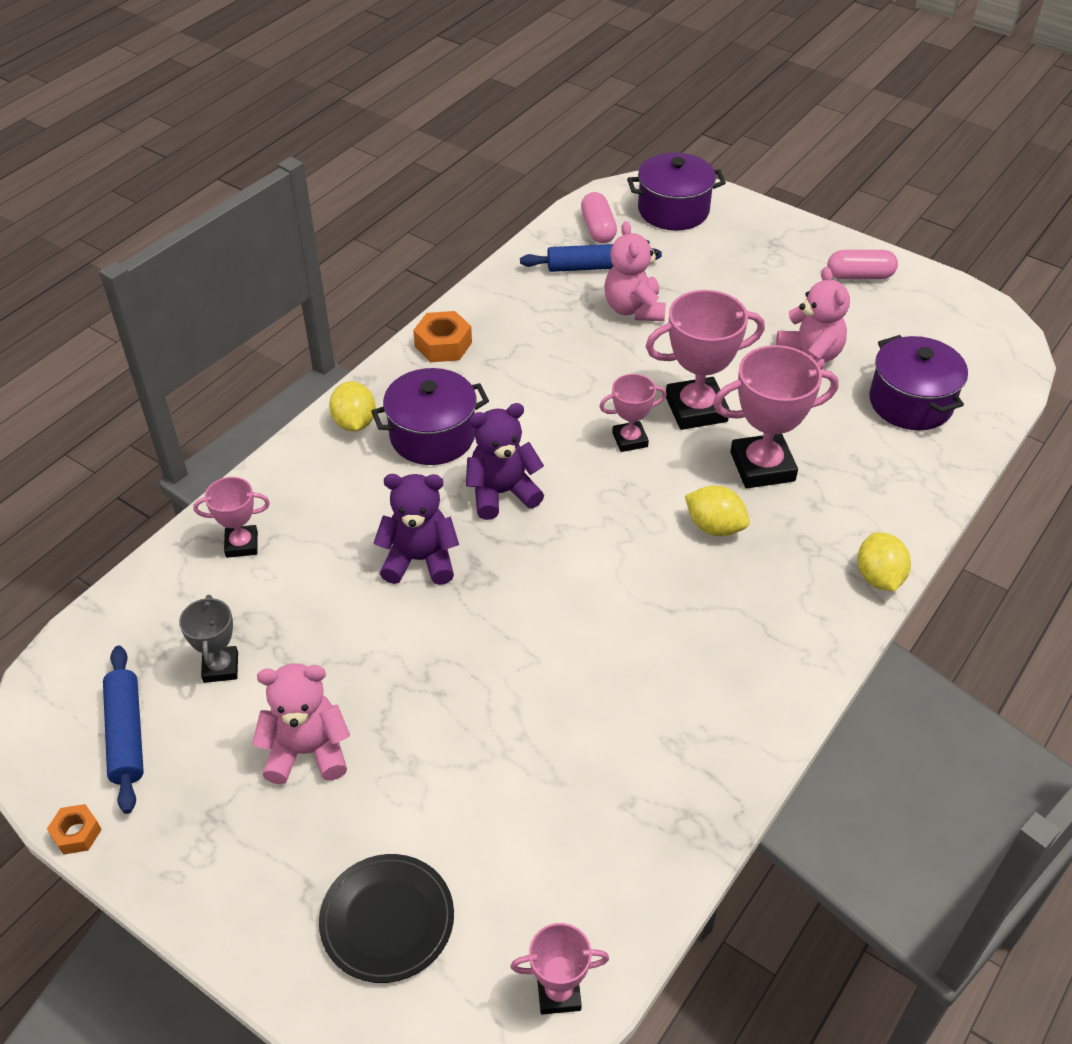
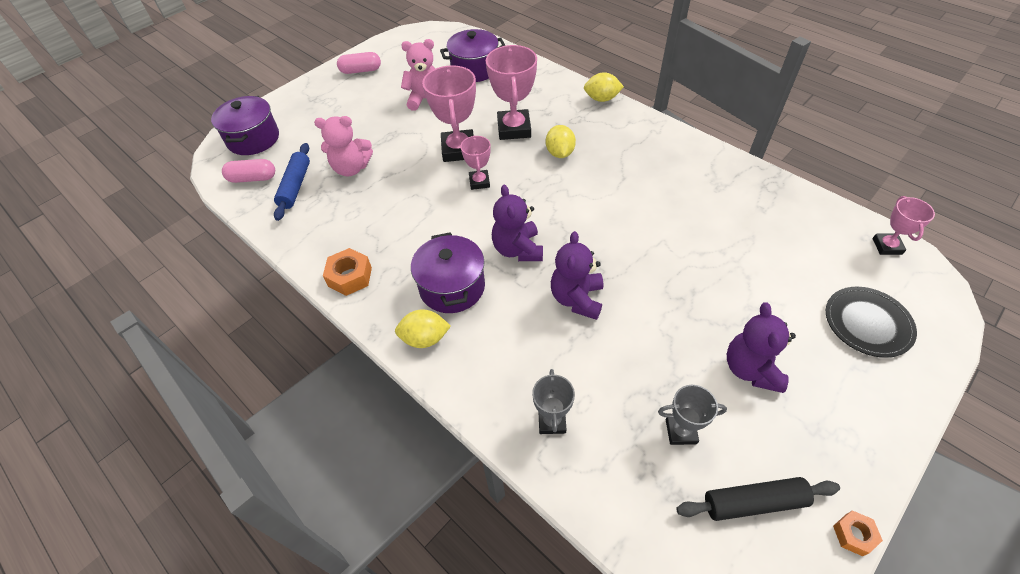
camera: 80 degrees left, 5 degrees up
blue rolling pin [103,646,144,814] -> black rolling pin [676,477,840,521]
pink trophy [193,477,270,558] -> grey trophy [532,369,575,434]
pink teddy bear [252,663,350,785] -> purple teddy bear [727,303,796,393]
yellow lemon [685,486,750,536] -> yellow lemon turned 45 degrees counterclockwise [546,125,576,158]
pink capsule [827,250,898,279] -> pink capsule turned 75 degrees clockwise [337,52,381,74]

